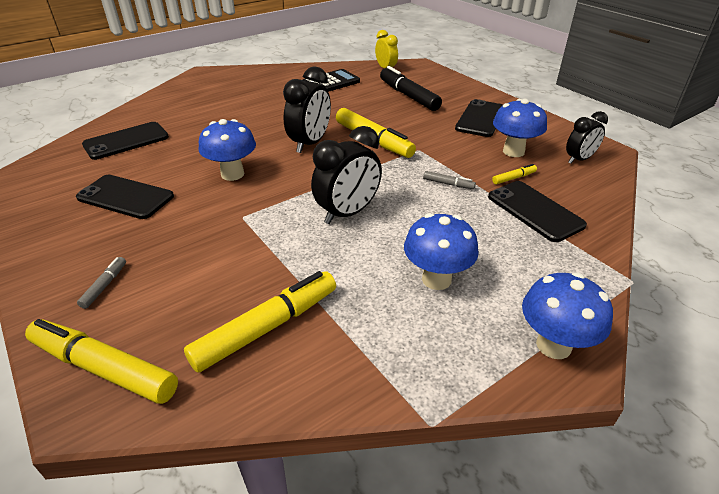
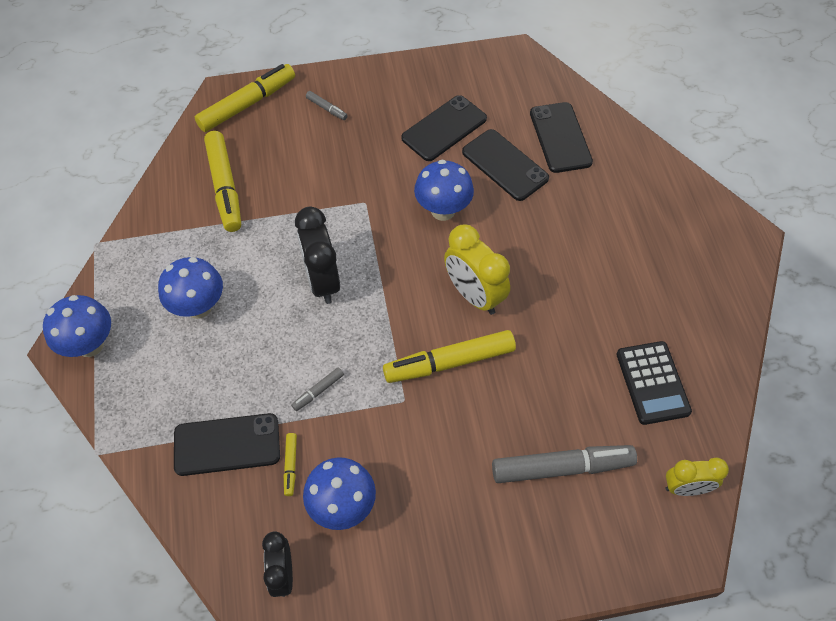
camera: 115 degrees right, 20 degrees up
black clock [283,66,331,153] -> yellow clock [444,225,510,315]
black marker [380,66,442,111] -> grey marker [492,445,637,483]
black phone [455,99,503,137] -> black phone moved to [462,129,549,201]

